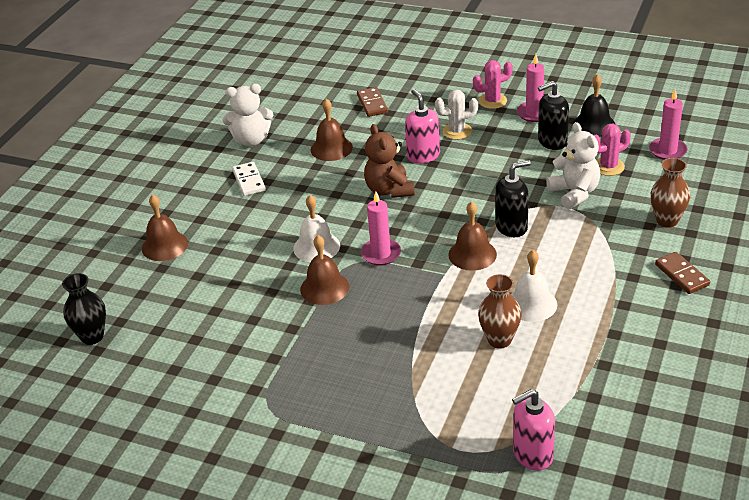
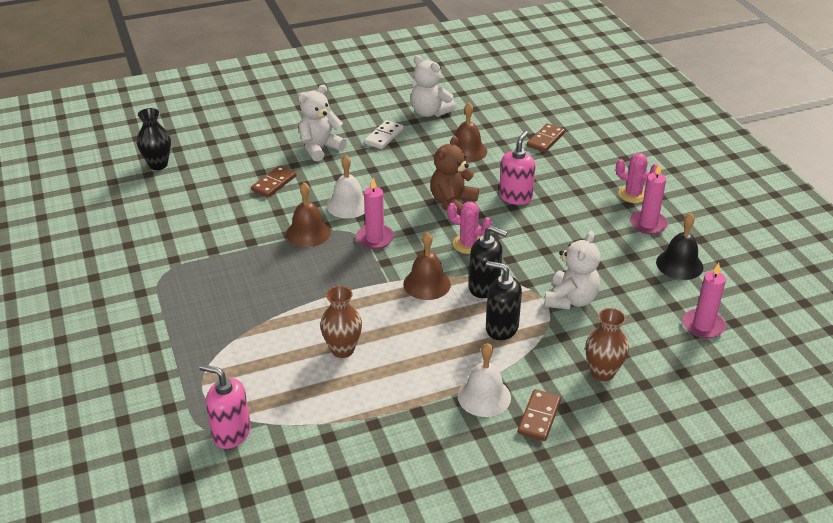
camera: 45 degrees right, 0 degrees up
brown bell [142,194,188,261] -> none
white cactus [435,90,478,140] -> none
white bell [511,250,557,322] -> white bell moved to [458,343,511,417]
black soap dispenser [538,81,569,150] -> black soap dispenser moved to [486,261,522,340]
pink cactus [594,124,631,176] -> pink cactus moved to [447,202,492,254]
none -> brown domino [251,166,296,198]
none -> white teddy bear [298,85,347,162]

